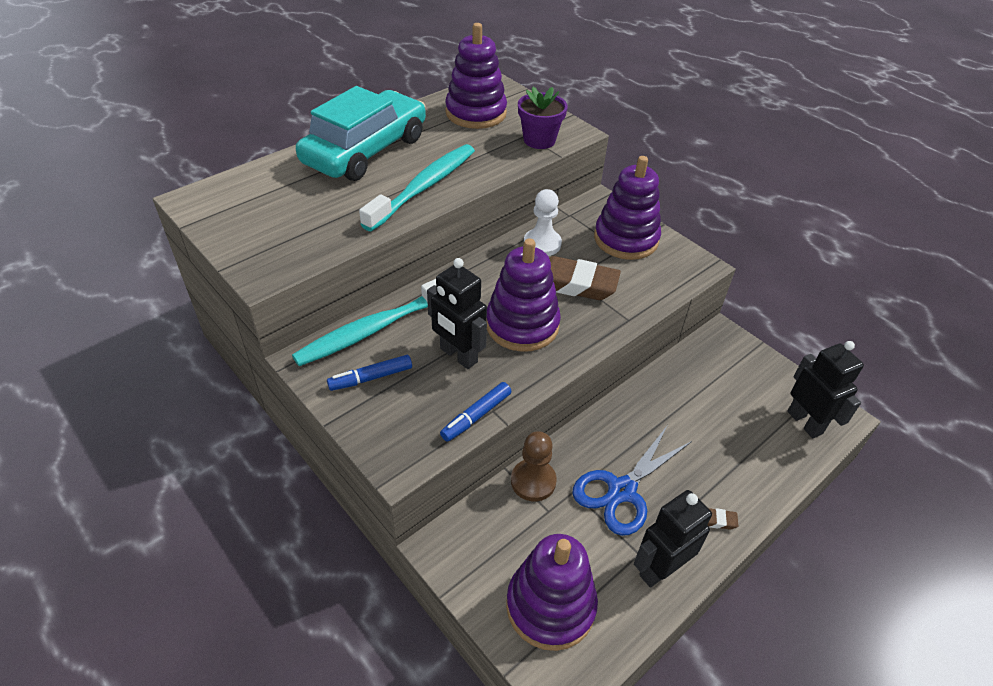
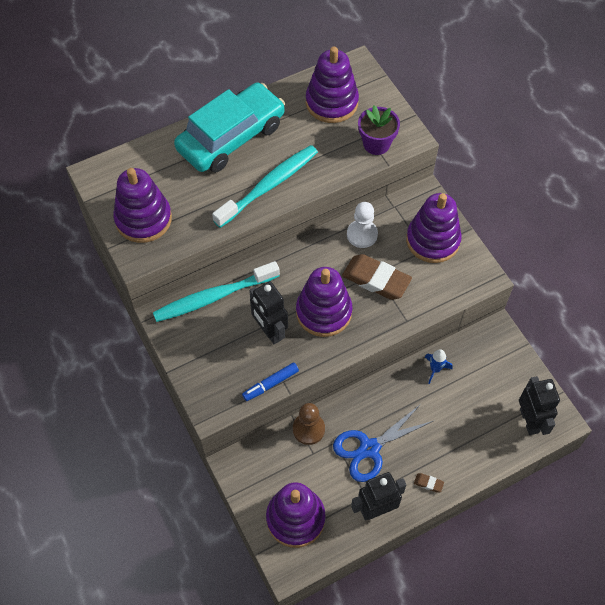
camera: 15 degrees right, 15 degrees up
blue marker [327,355,412,391] -> none
none -> purple stacking toy [113,168,172,243]
none -> blue rocket [425,349,453,384]

